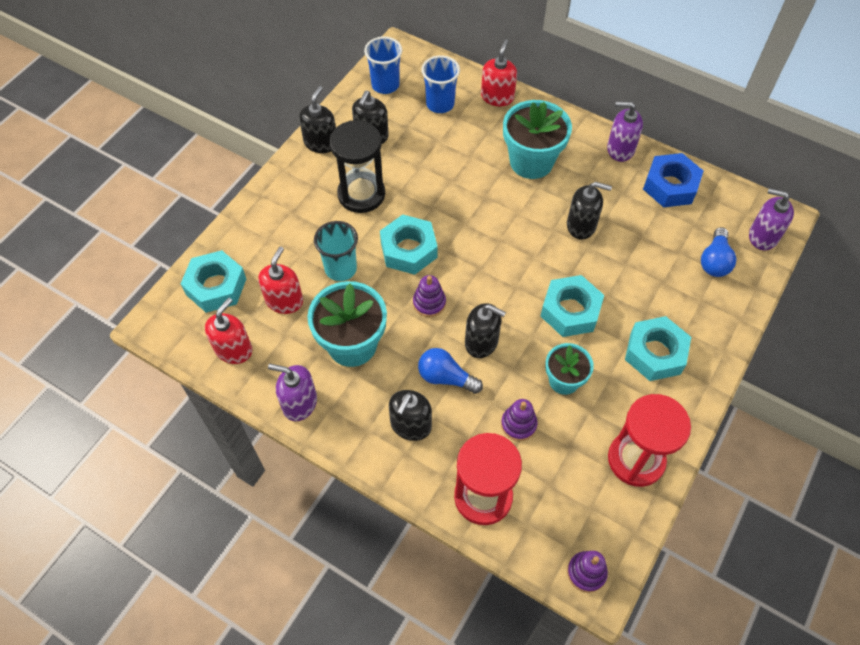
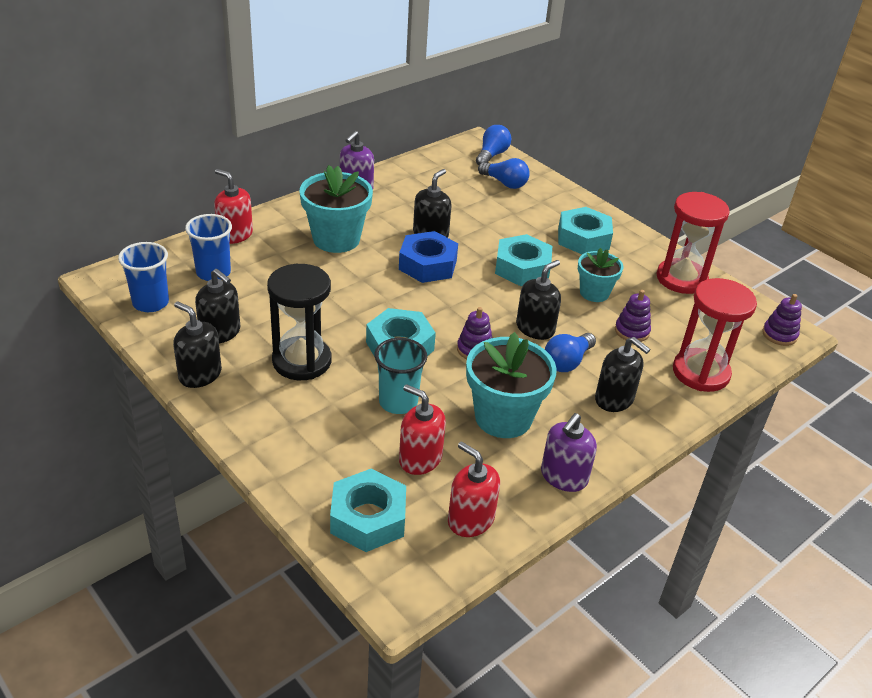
camera: 75 degrees left, 20 degrees down
blue nut [643,153,703,207] -> blue nut moved to [399,231,458,283]
purple soap dispenser [749,188,794,250] -> blue light bulb [476,125,511,165]

